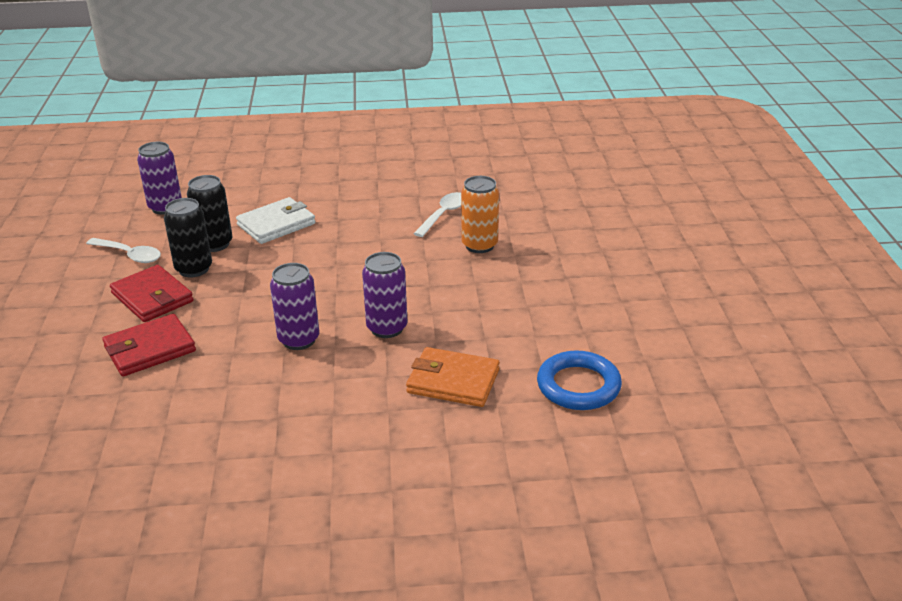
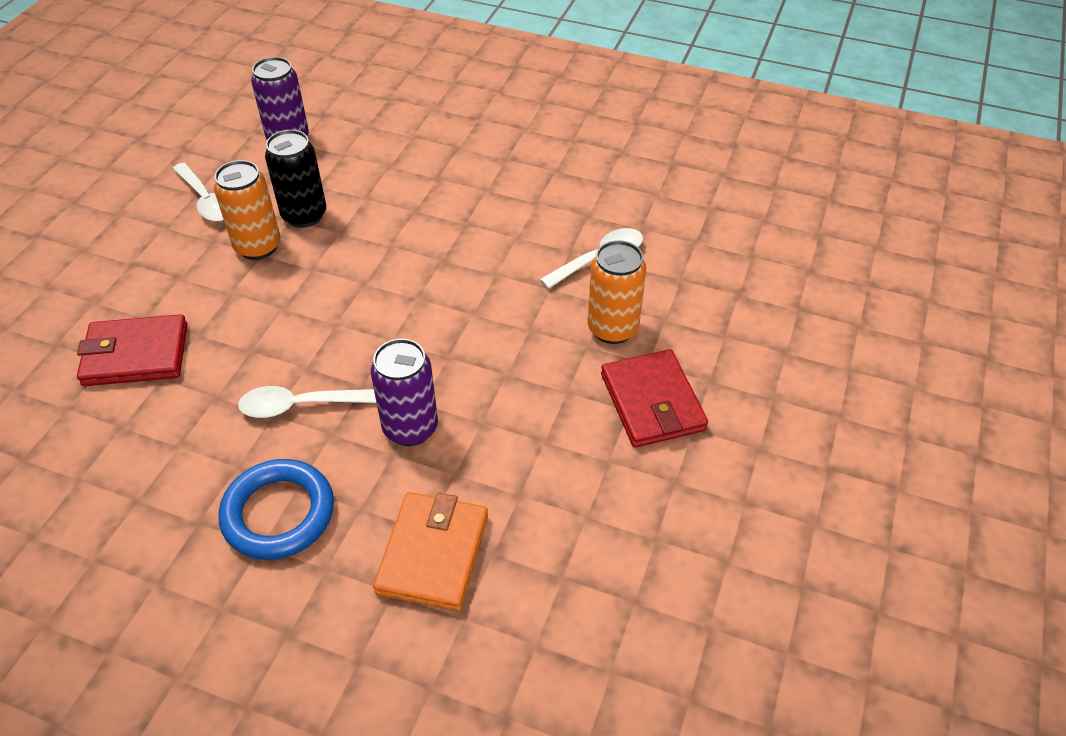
camera: 25 degrees right, 15 degrees up
red wallet [110,265,194,322] -> red wallet moved to [601,349,708,448]
black can [164,198,212,278] -> orange can [214,160,281,260]
white wallet [236,197,315,244] -> none
purple can [270,263,319,350] -> white spoon [238,386,376,418]
orange wallet [406,347,500,407] -> orange wallet turned 60 degrees clockwise [373,492,488,611]
blue ring [537,350,622,410] -> blue ring moved to [219,459,334,560]

